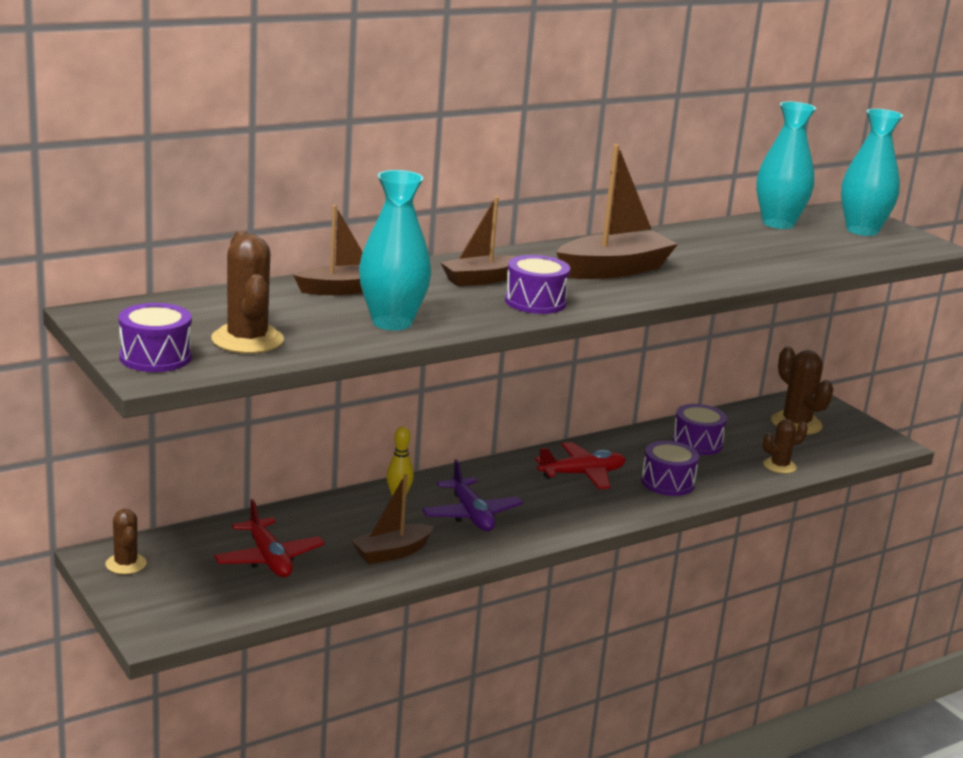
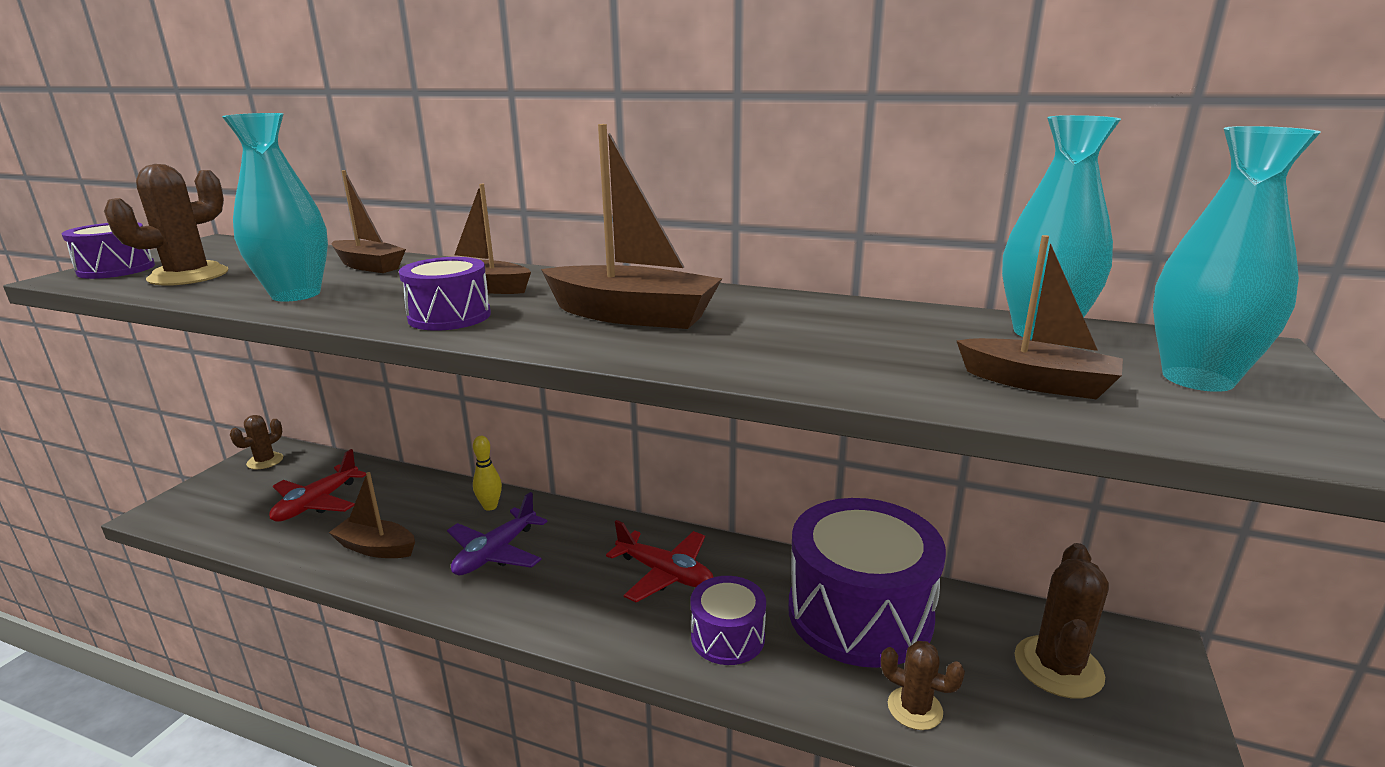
camera: 55 degrees right, 0 degrees up
purple drum [672,404,727,455] -> purple drum [788,498,946,668], size x2.00
none -> brown boat [956,235,1123,399]

